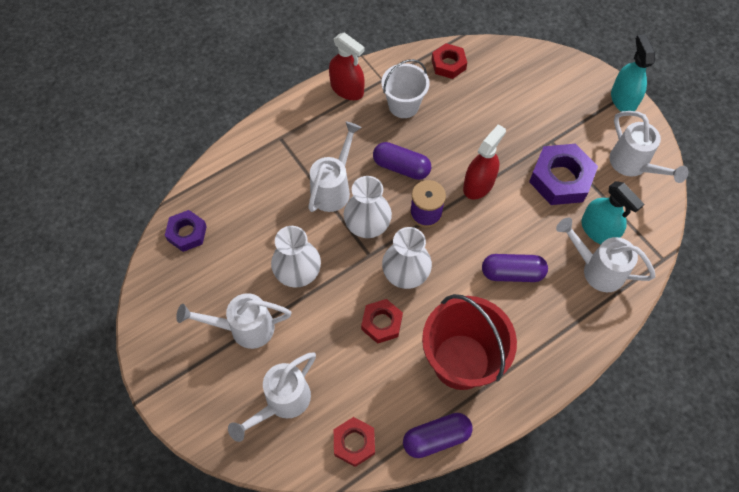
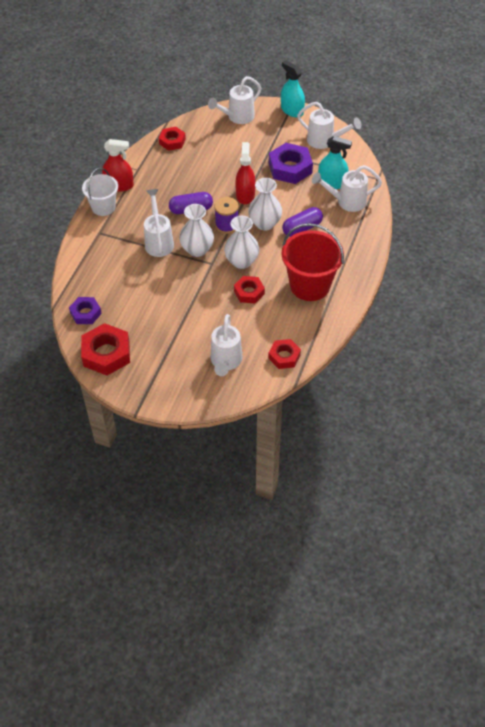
camera: 35 degrees left, 10 degrees down
white watering can [176,293,291,349] -> white watering can moved to [208,76,261,124]
white vase [271,226,321,288] -> white vase moved to [248,178,282,231]
white bucket [382,59,430,118] -> white bucket moved to [82,168,118,216]
purple capsule [403,413,473,458] -> none
none -> red nut [81,323,130,375]

